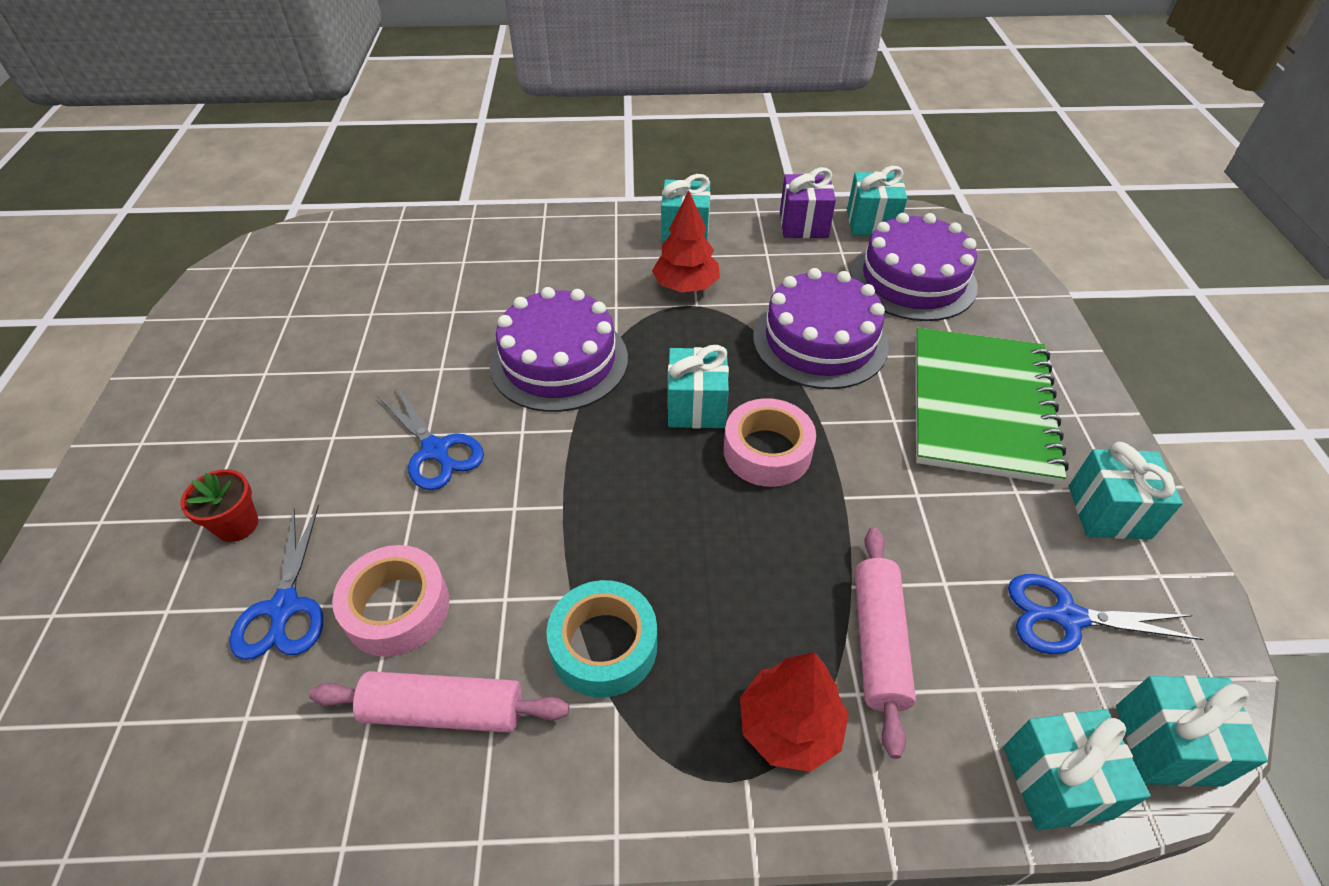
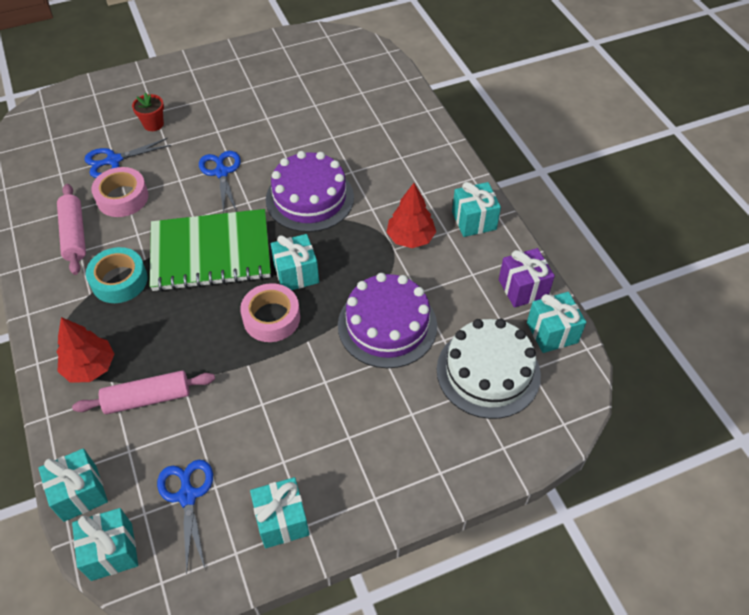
camera: 70 degrees right, 5 degrees up
blue scissors [377,386,484,490] -> blue scissors turned 135 degrees clockwise [199,151,241,213]
purple cake [850,213,978,321] -> white cake [437,319,541,419]
green notebook [915,328,1069,485] -> green notebook moved to [150,209,271,292]

